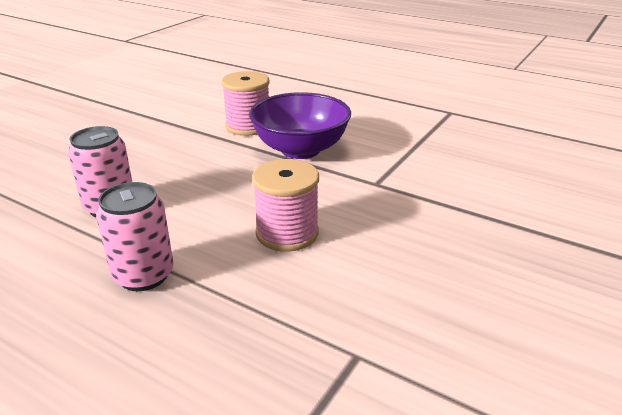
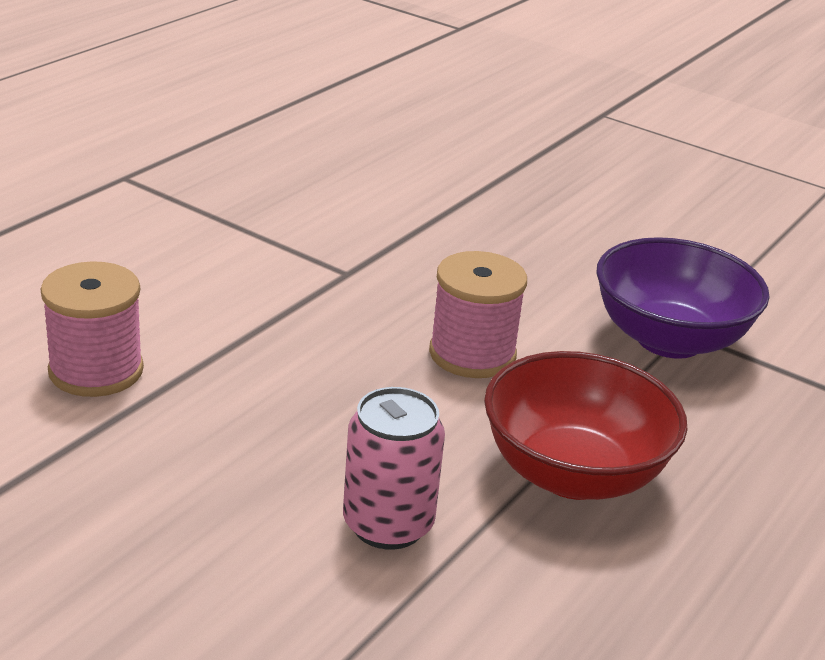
camera: 90 degrees left, 0 degrees up
pink can [96,182,174,291] -> red bowl [484,351,688,500]
purple bowl [249,92,351,159] -> purple bowl moved to [596,237,770,359]

